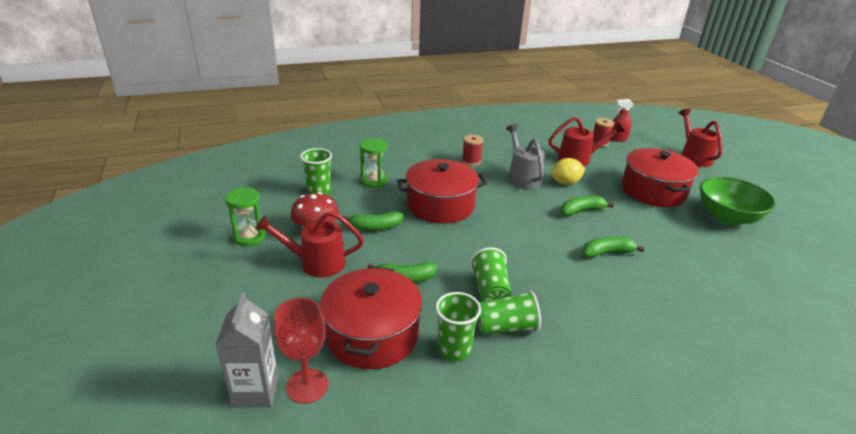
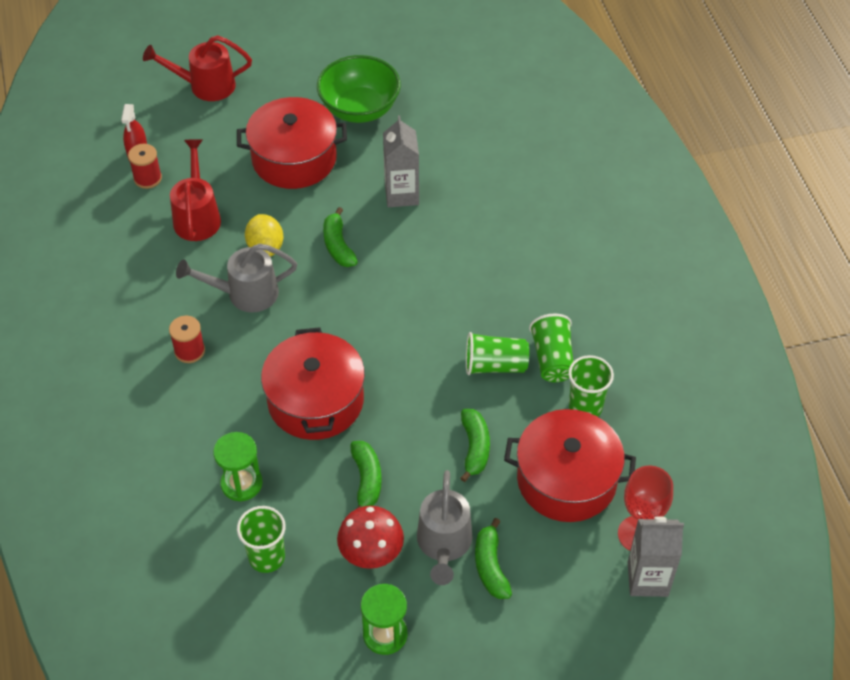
camera: 85 degrees left, 20 degrees up
red watering can [255,211,364,277] -> grey watering can [417,470,472,585]
green banana [582,237,645,258] -> green banana moved to [475,518,512,599]
none -> grey carton [383,115,419,207]

